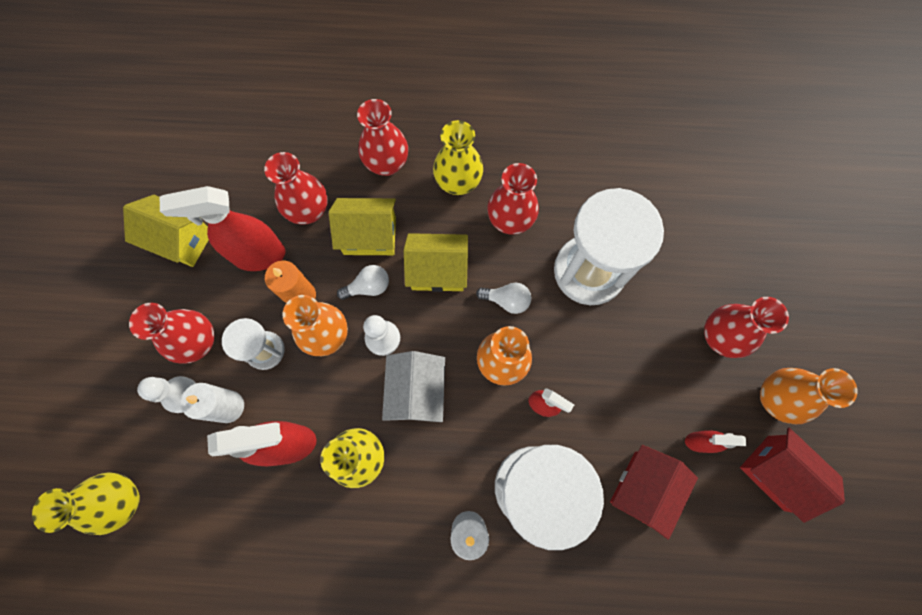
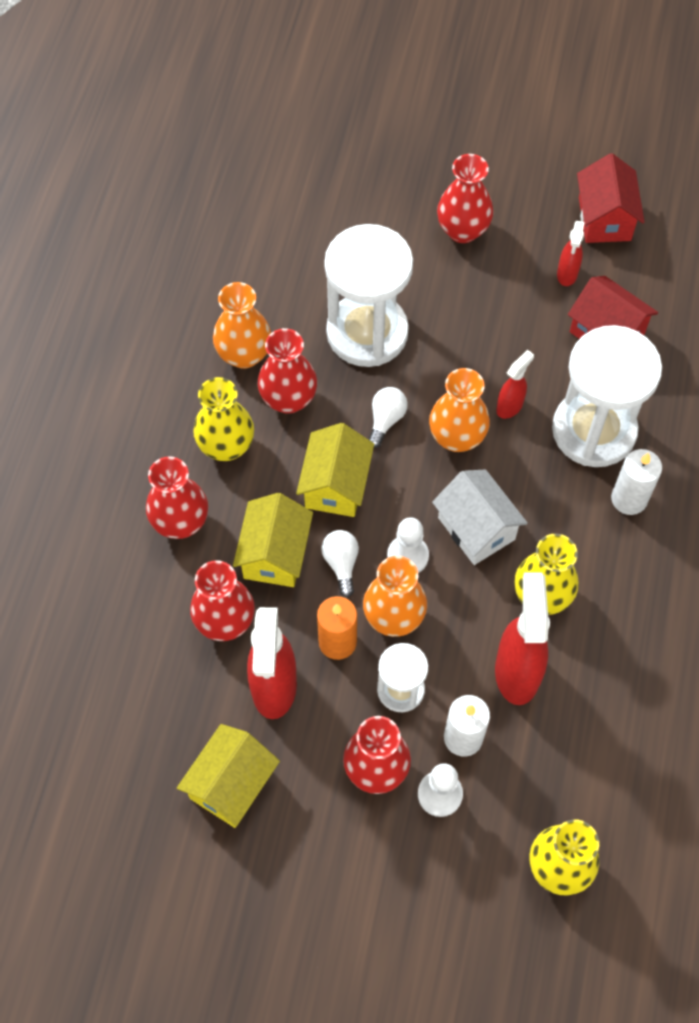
camera: 80 degrees left, 10 degrees down
white house [382,351,445,422] -> white house turned 45 degrees clockwise [432,469,528,565]
red house [740,428,845,523] -> red house turned 60 degrees counterclockwise [577,153,645,243]
orange vase [760,368,857,424] -> orange vase moved to [213,282,271,369]

